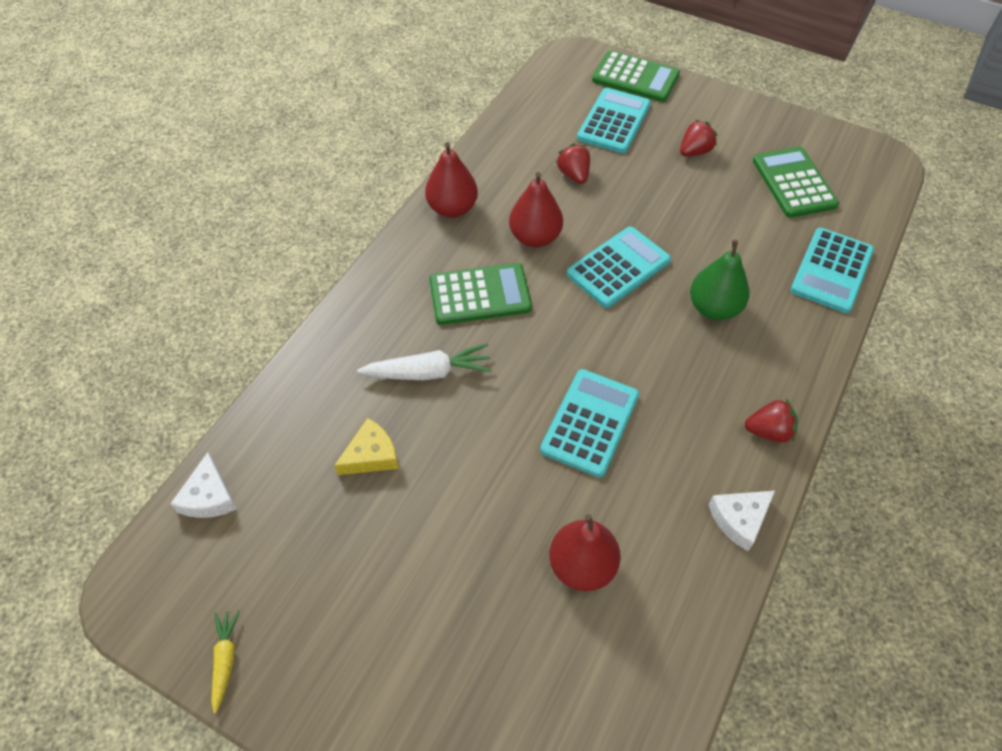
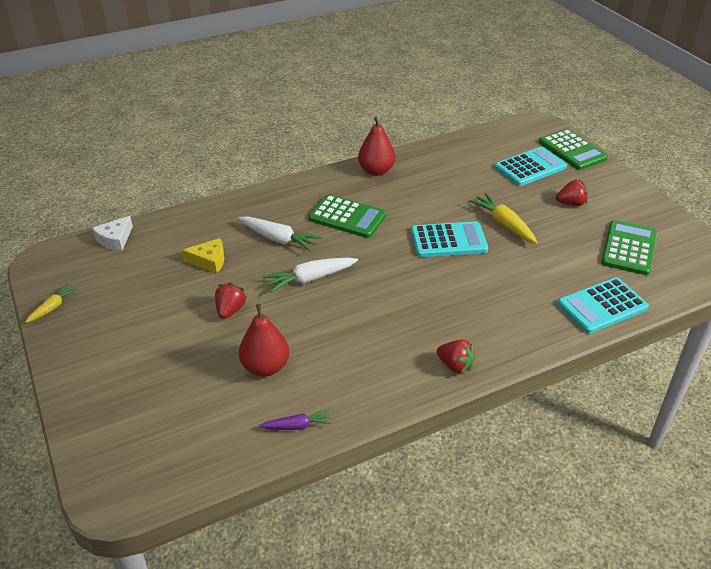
camera: 35 degrees right, 15 degrees down
red pear [509,172,563,248] -> none
turquoise calculator [540,369,639,478] -> none
red strawberry [556,144,590,184] -> red strawberry moved to [215,283,247,319]
green pear [690,240,749,320] -> none
white cheese [708,491,775,551] -> none
none -> purple carrot [259,409,331,430]
none -> white carrot [262,258,358,293]
none -> yellow carrot [469,193,538,244]

